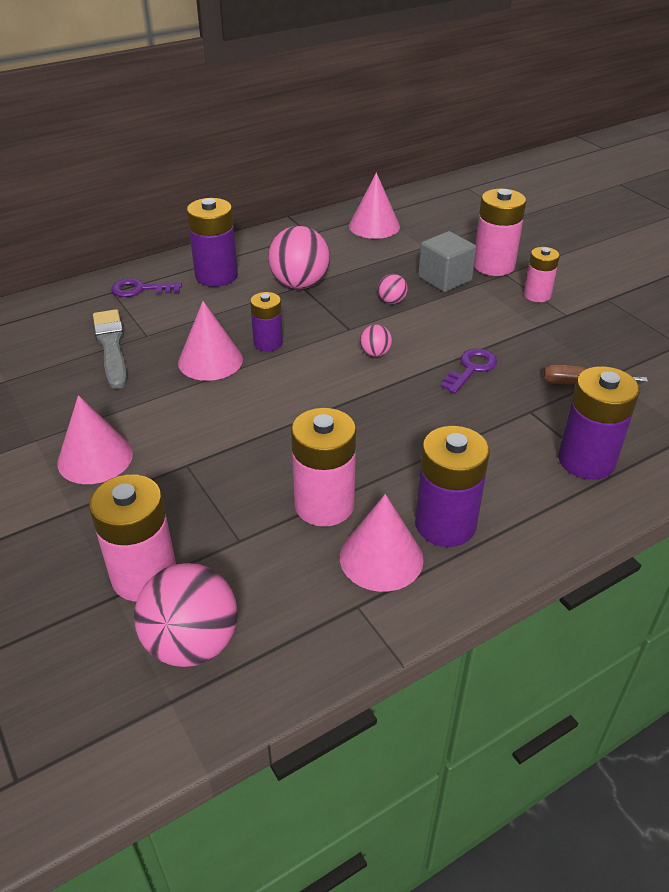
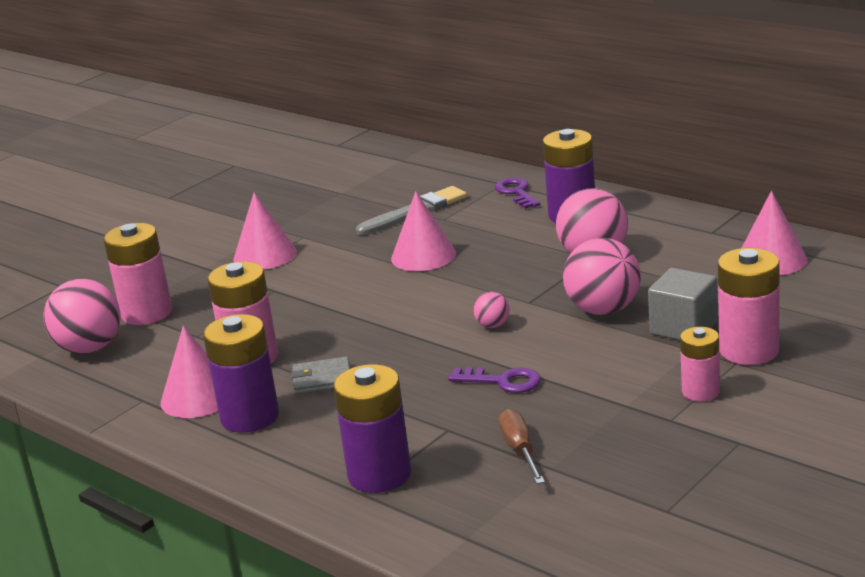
camera: 75 degrees right, 15 degrees down
purple battery [250,292,283,351] -> none
pink ball [378,274,408,304] -> pink ball [563,238,641,315], size x2.12
none -> grey wallet [291,356,350,395]

